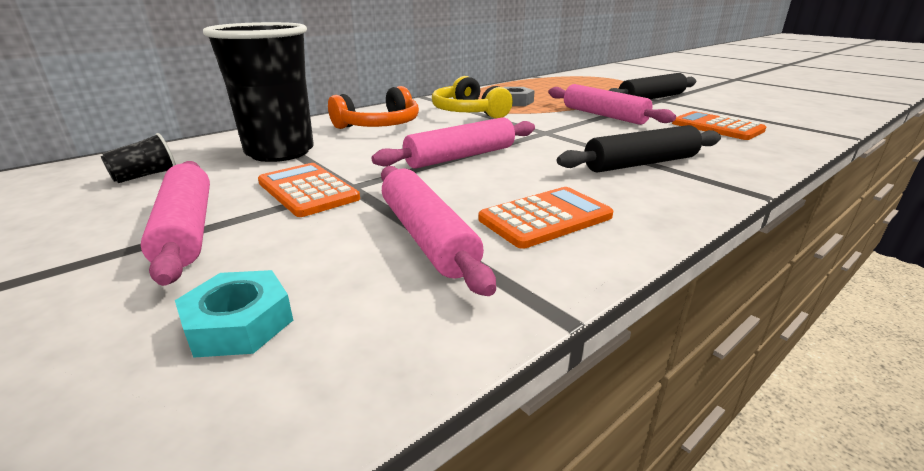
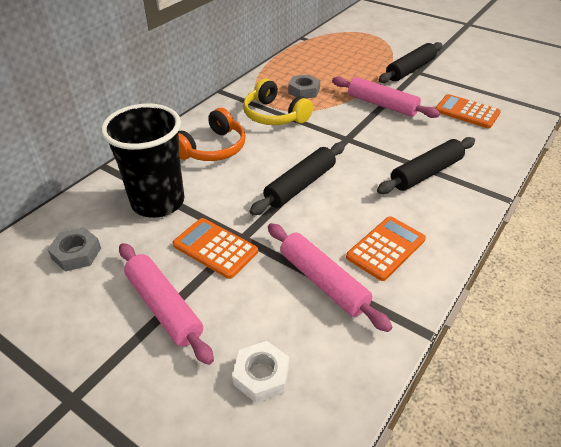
camera: 15 degrees left, 15 degrees up
black cup [101,133,176,183] -> grey nut [47,227,101,272]
turquoise nut [175,270,293,358] -> white nut [232,341,289,403]
pink rolling pin [372,117,535,169] -> black rolling pin [250,142,345,215]

